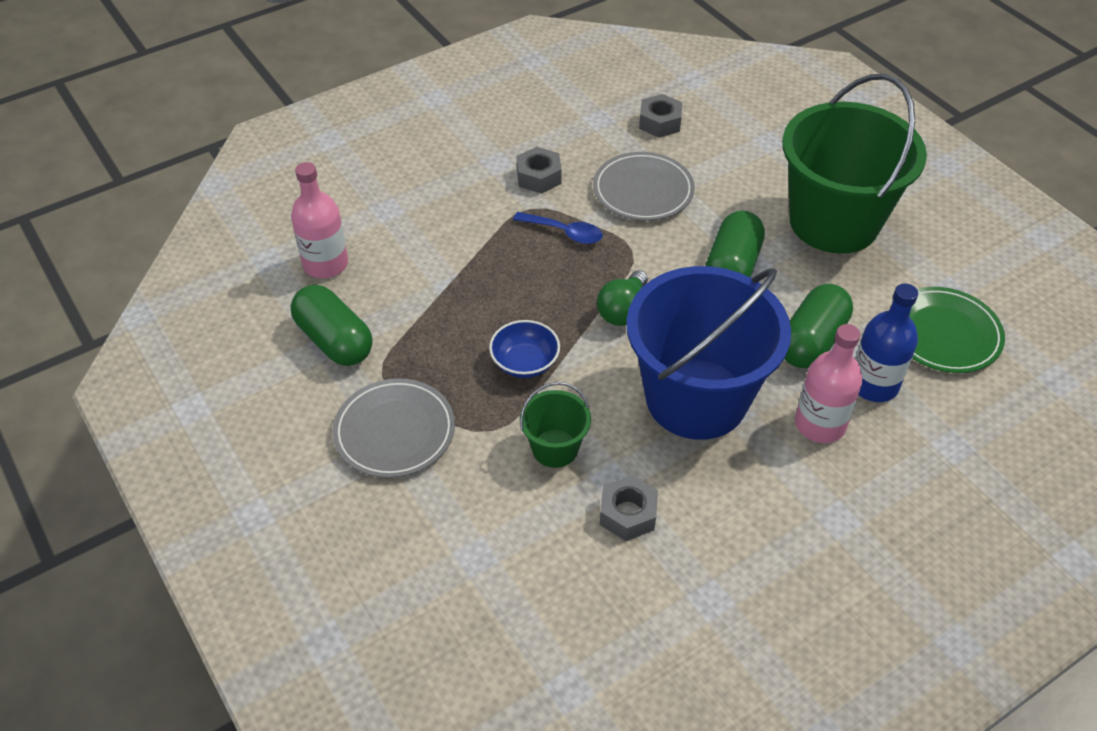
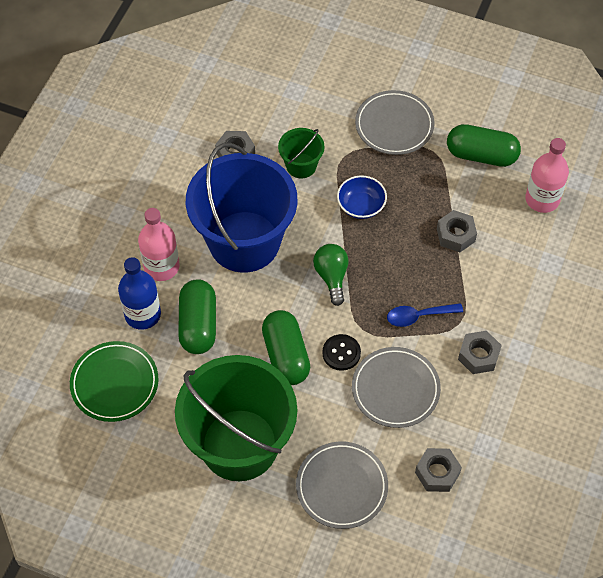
camera: 145 degrees right, 10 degrees up
none -> grey plate [296,441,388,529]
none -> black button [322,334,361,371]
none -> grey nut [437,210,477,252]

